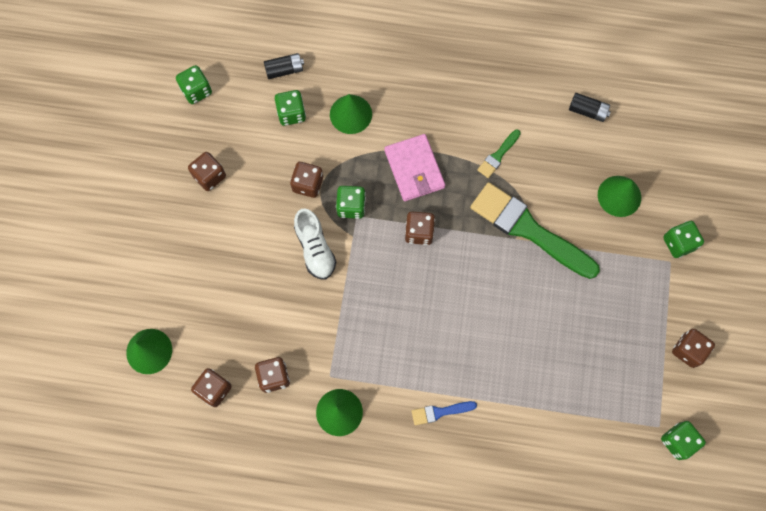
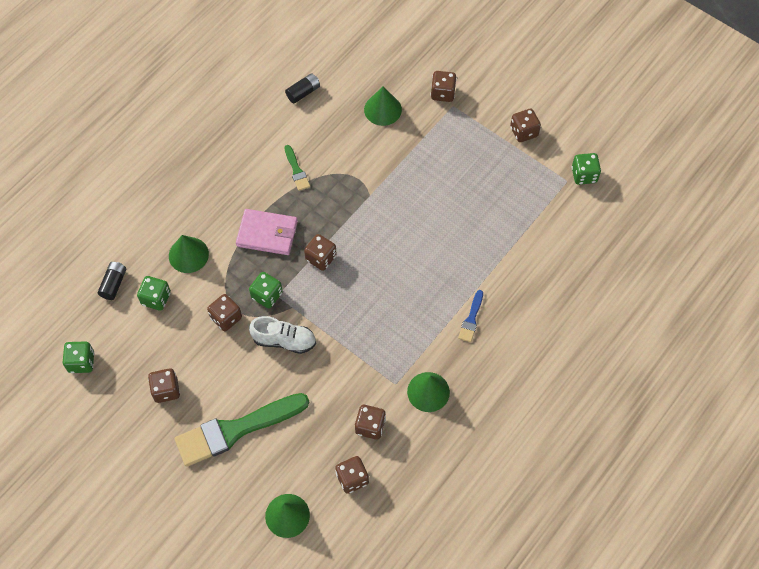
camera: 60 degrees left, 10 degrees down
green brush [470,182,600,279] -> green brush moved to [175,393,309,467]
green dice [663,221,704,258] -> brown dice [431,71,457,102]

